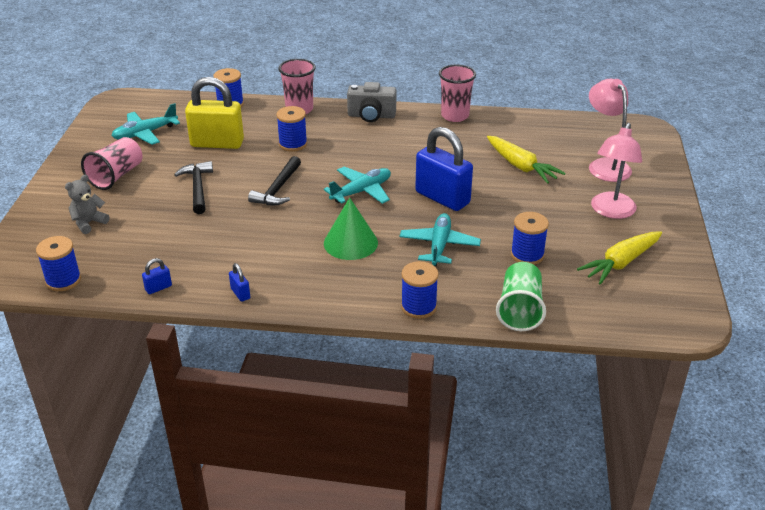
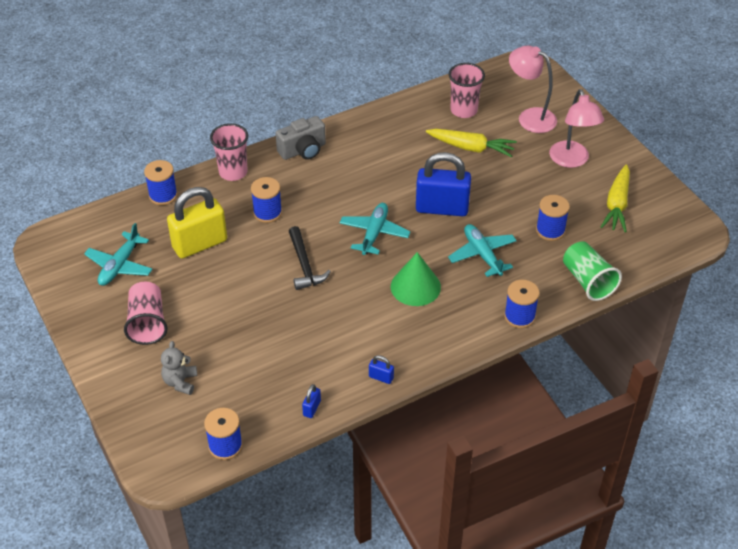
camera: 35 degrees left, 10 degrees up
black hammer [174,161,213,214] -> none
pink cup [439,65,476,122] -> pink cup moved to [449,63,485,118]

